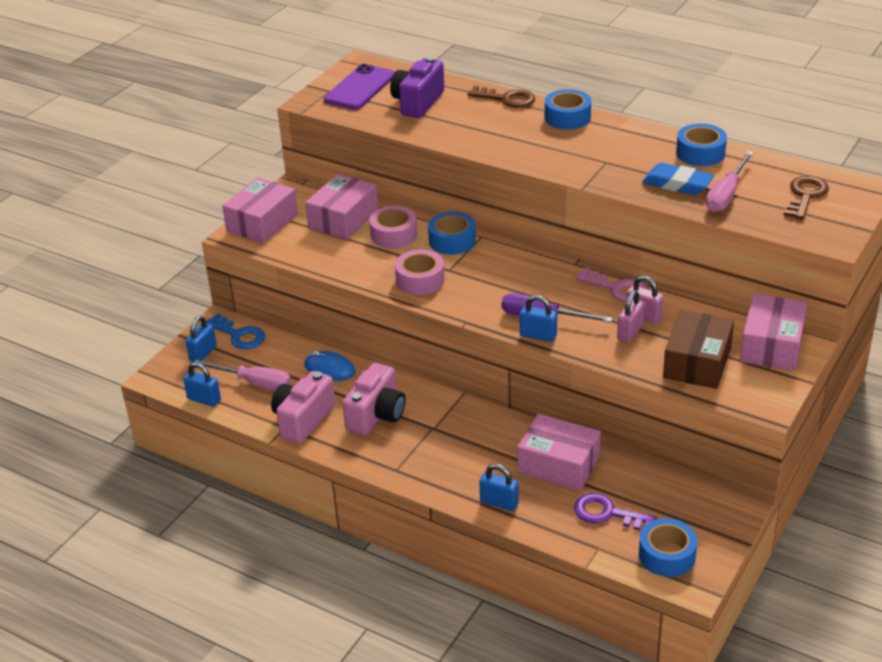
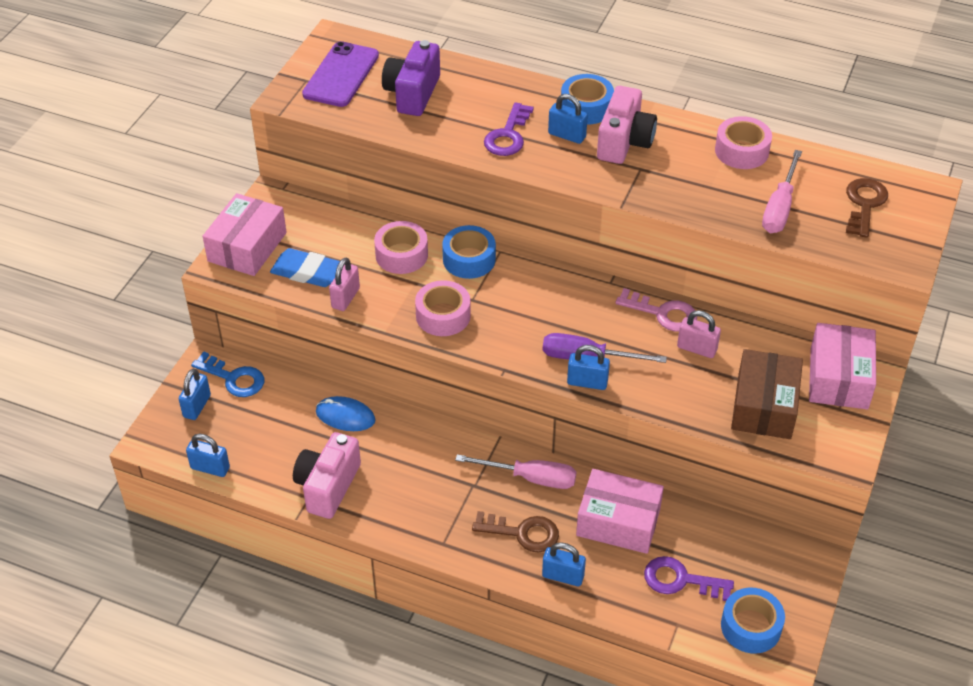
camera: 10 degrees left, 10 degrees up
pink screwdriver [193,360,291,391] -> pink screwdriver moved to [455,454,576,489]
pink box [305,174,378,240] -> none
pink camera [342,363,405,435] -> pink camera moved to [597,86,657,164]
brown key [468,86,535,108] -> brown key moved to [472,511,559,553]
pink padlock [617,290,645,343] -> pink padlock moved to [329,258,360,311]
blue eraser [642,163,714,195] -> blue eraser moved to [270,248,340,287]
blue tape [676,124,727,166] -> pink tape [715,116,772,169]
none -> purple key [484,102,534,156]
none -> blue padlock [548,94,588,144]

